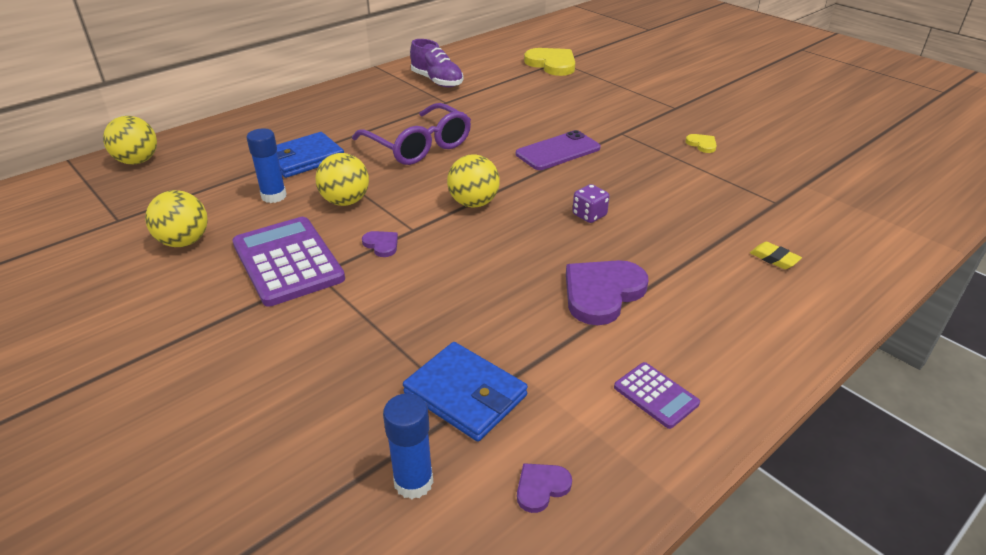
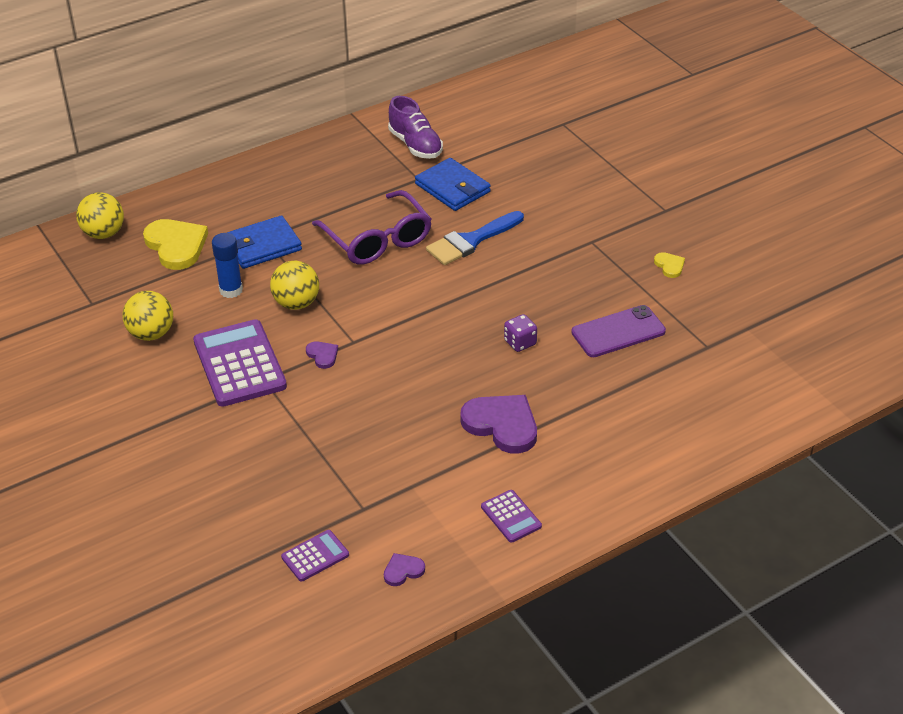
camera: 10 degrees right, 5 degrees up
blue glue stick [383,393,433,499] -> purple calculator [281,530,349,582]
blue wallet [403,342,528,442] -> blue wallet moved to [415,158,491,211]
yellow ball [447,154,500,208] -> none
purple phone [516,130,601,170] -> purple phone moved to [571,305,666,357]
yellow heart [524,48,575,76] -> yellow heart moved to [143,219,208,270]
purple heart [566,260,648,325] -> purple heart turned 75 degrees clockwise [460,395,537,454]
yellow eraser [750,242,802,269] -> none
none -> blue brush [426,211,524,265]

